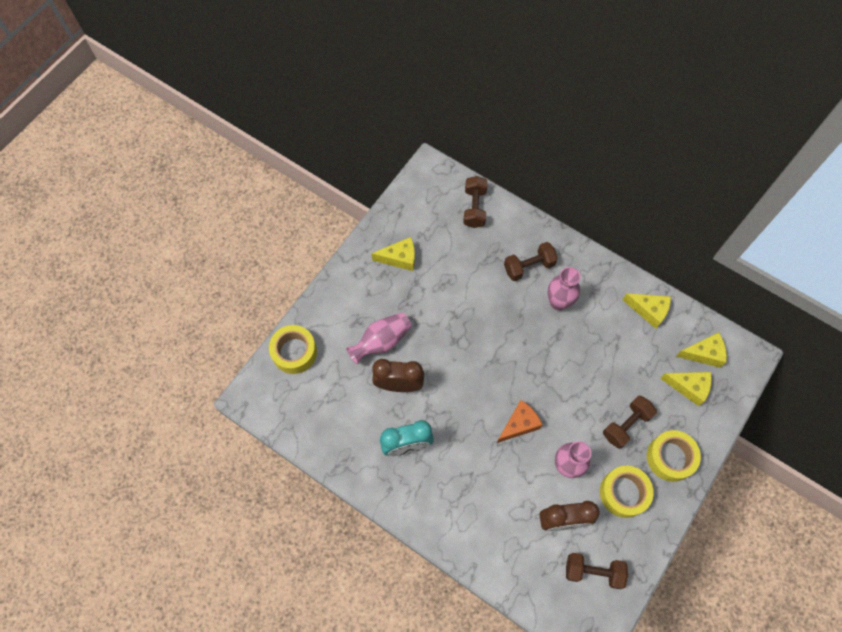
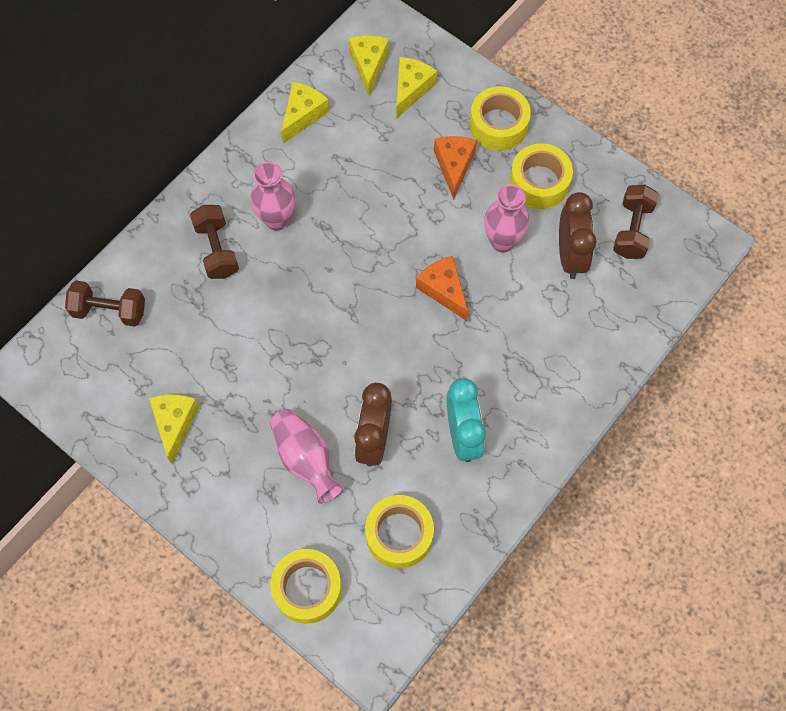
camera: 85 degrees left, 0 degrees up
brown dumbbell [603,396,657,449] -> orange cheese [434,136,477,200]
none -> yellow tape [365,495,434,569]

